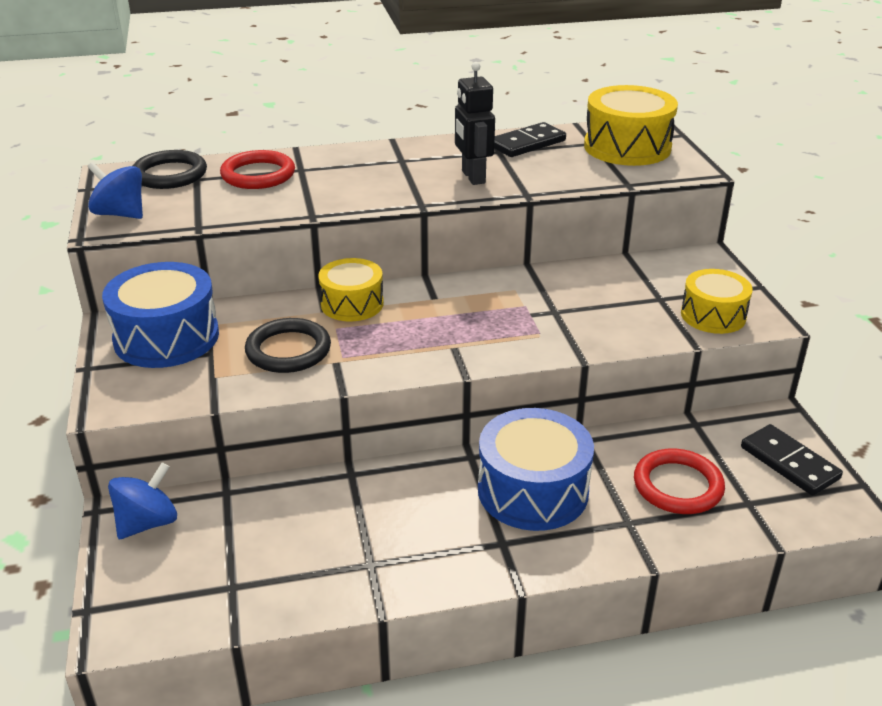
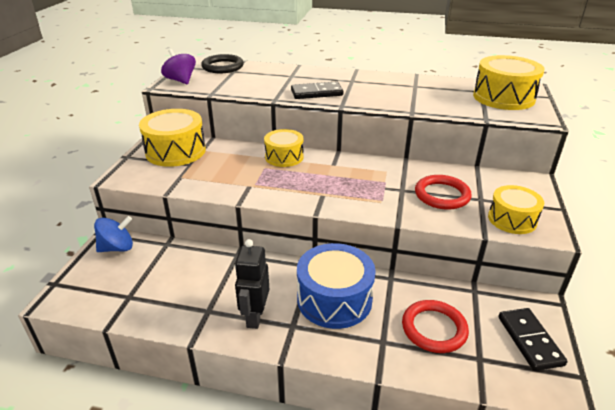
camera: 25 degrees right, 0 degrees up
blue spinning top [87,162,143,219] -> purple spinning top [161,49,196,84]
blue drum [102,262,219,368] -> yellow drum [139,109,206,167]
red ring [220,150,295,189] -> red ring moved to [415,175,472,210]
black ring [245,318,331,373] -> none
black robot [455,62,495,185] -> black robot moved to [235,239,269,329]
black domino [494,122,566,157] -> black domino moved to [291,82,343,99]

